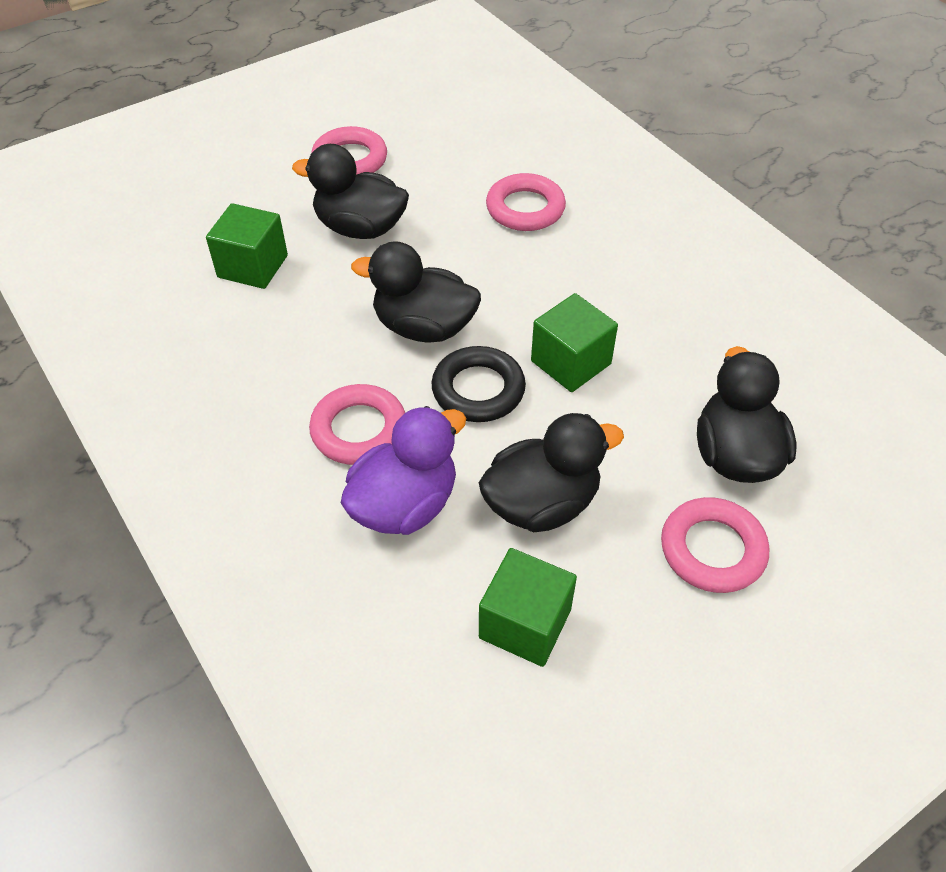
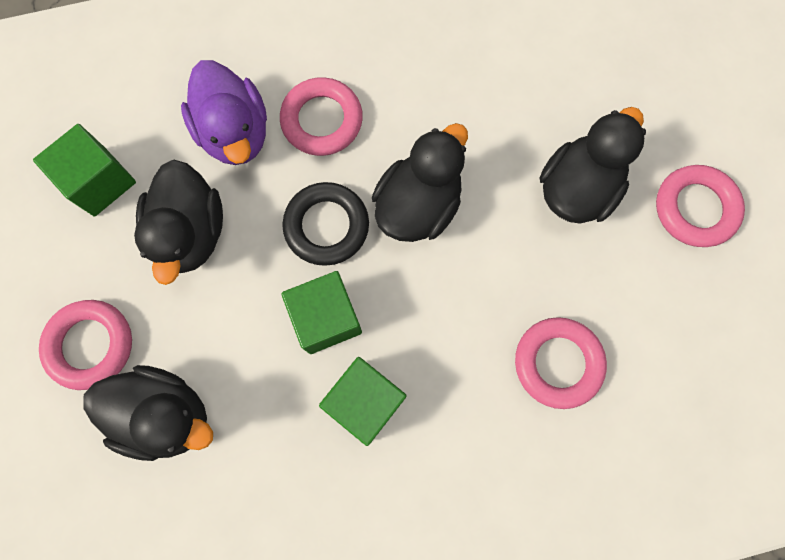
camera: 110 degrees right, 25 degrees up
green cube [206,203,288,289] -> green cube moved to [319,357,407,446]

